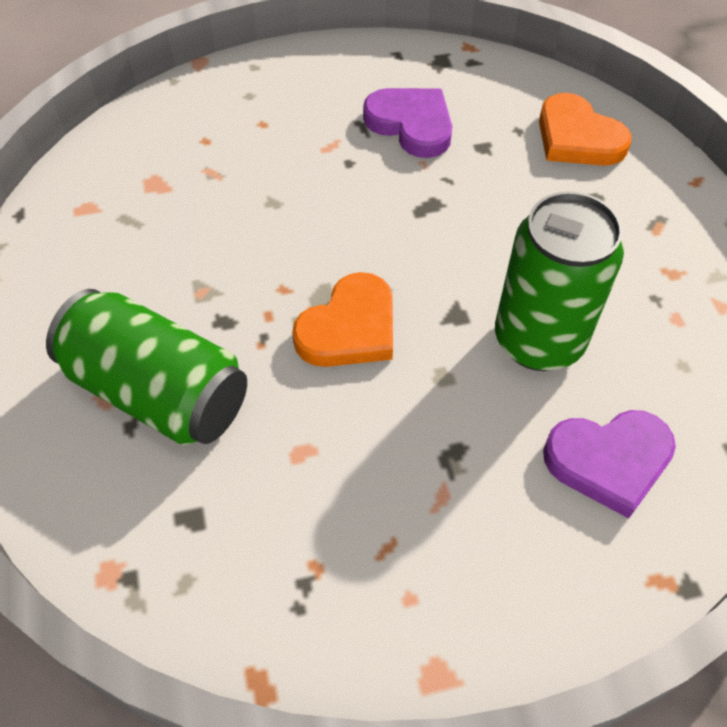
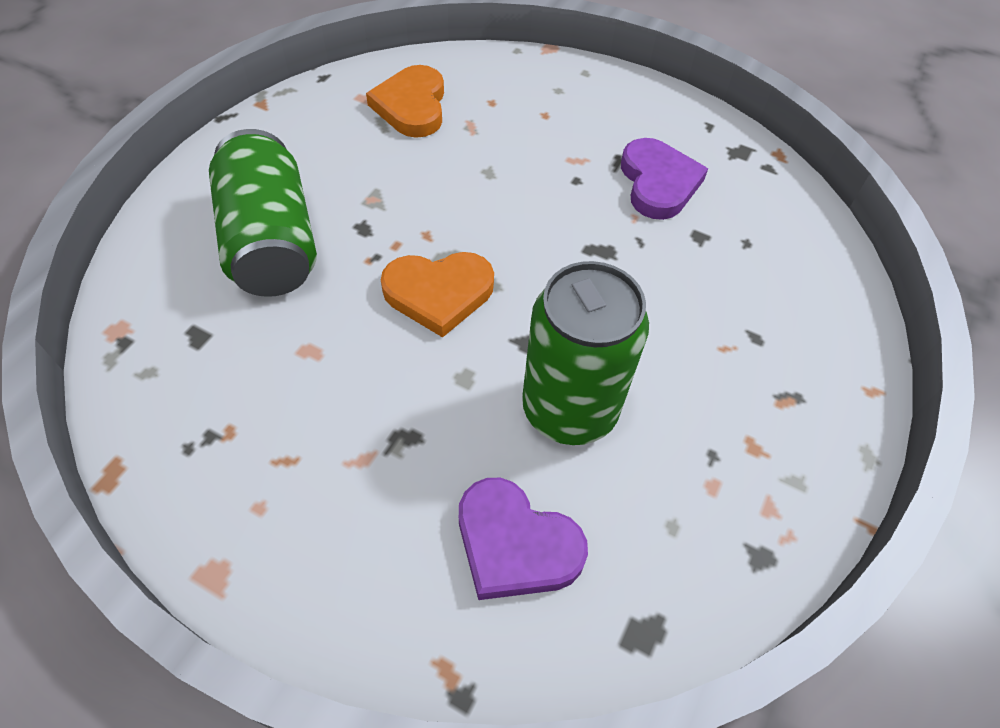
camera: 40 degrees right, 0 degrees up
orange heart [539,93,632,166] -> orange heart moved to [366,65,444,138]

